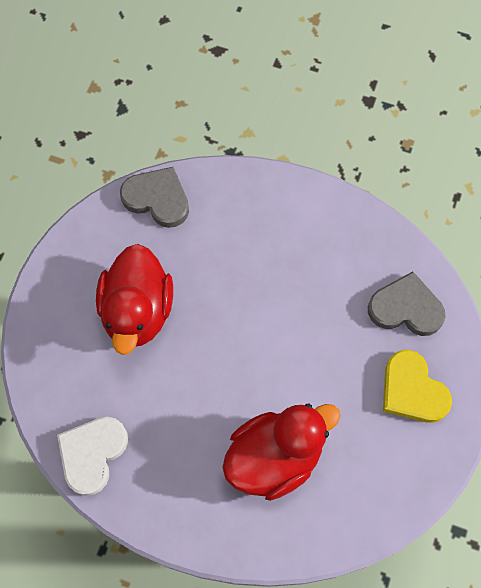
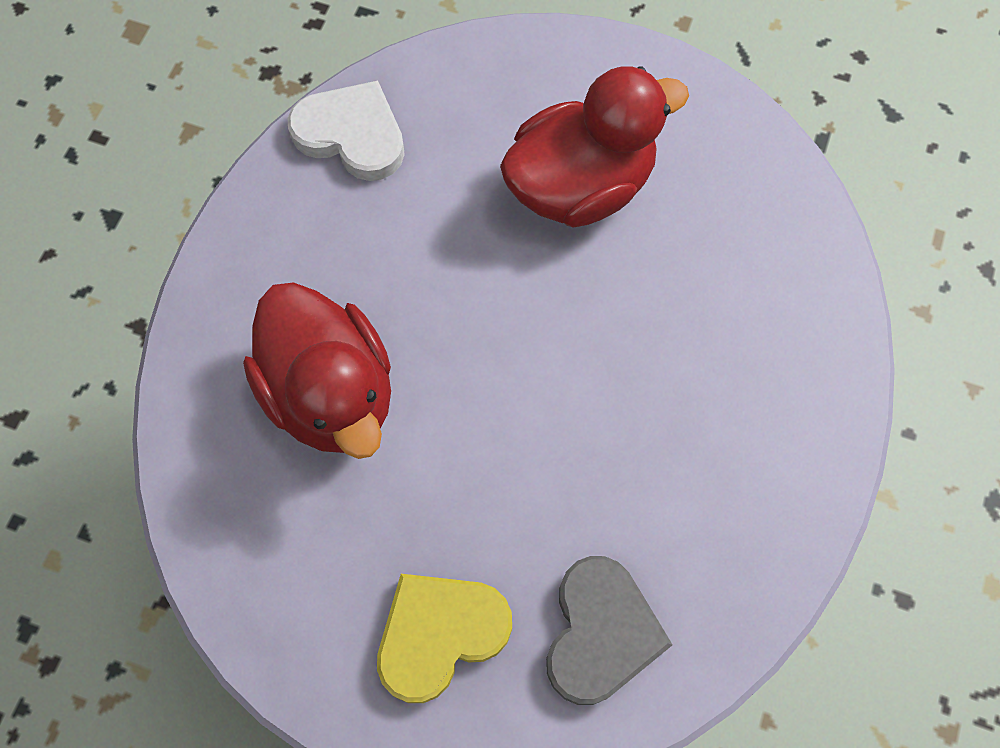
camera: 90 degrees right, 0 degrees up
red duck [96,244,173,355] -> red duck turned 150 degrees clockwise [500,66,689,228]
grey heart [120,167,189,228] -> none

